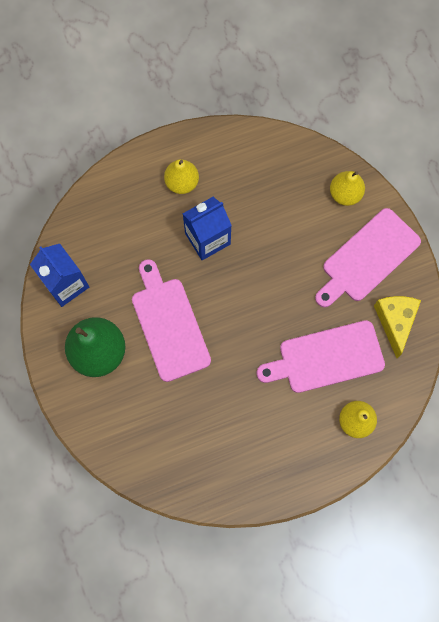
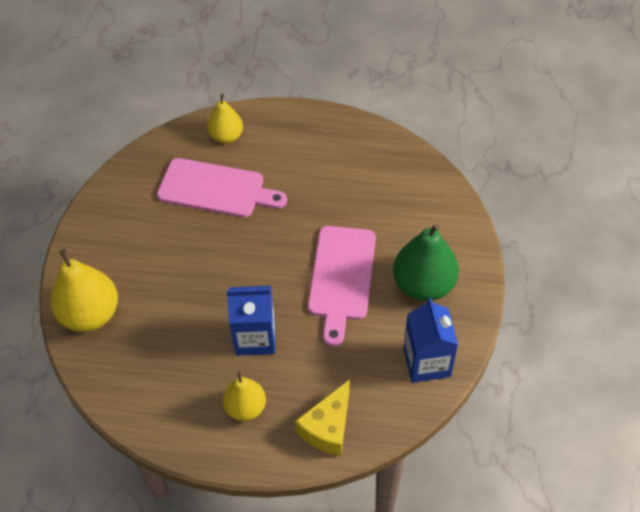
camera: 150 degrees left, 20 degrees down
pink cutting board [315,208,421,308] -> none
yellow pear [330,171,365,206] -> yellow pear [50,249,118,332], size x1.62
yellow cheese [374,296,421,358] -> yellow cheese moved to [295,379,350,456]

